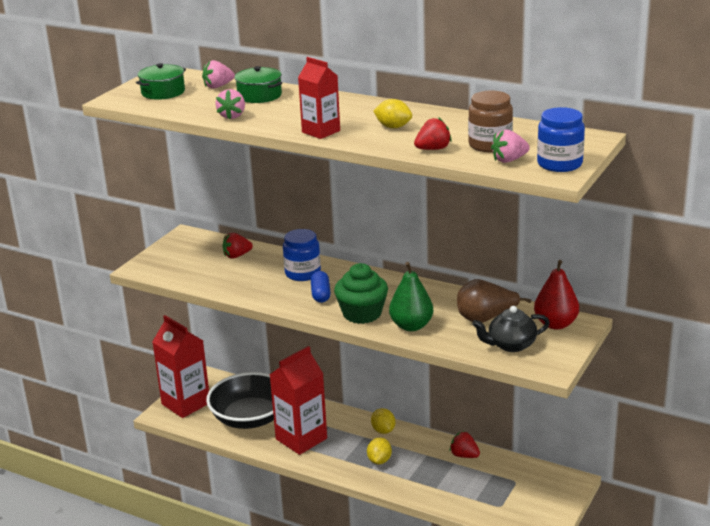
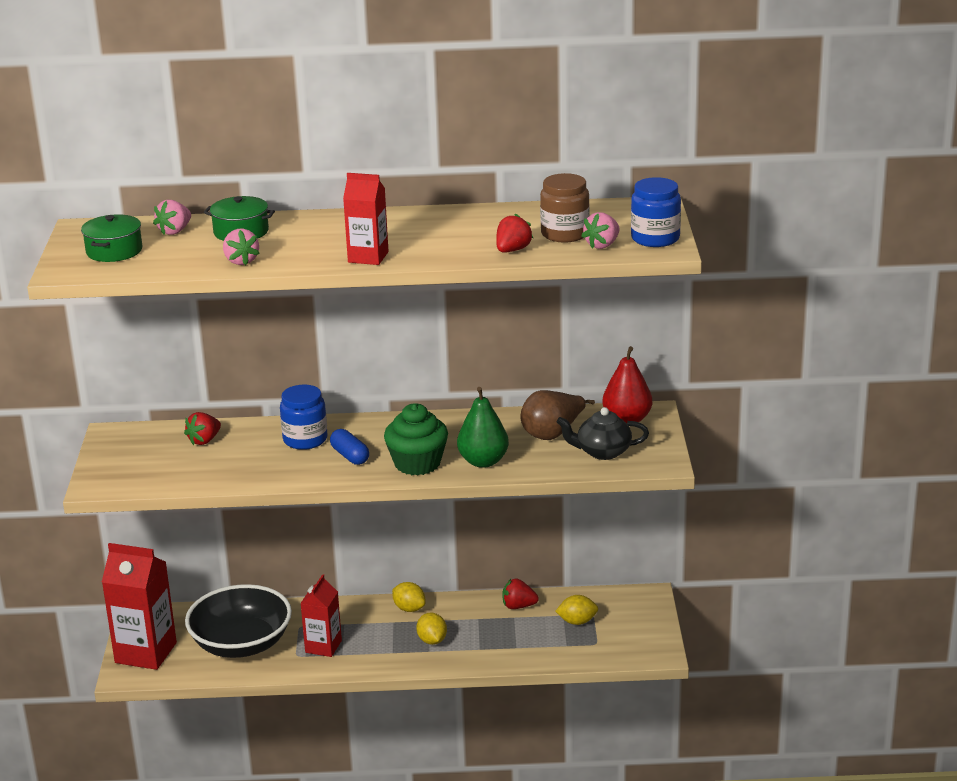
camera: 30 degrees left, 0 degrees up
red carton [270,346,327,455] -> red carton [300,574,342,657], size x0.61
yellow lemon [373,99,412,128] -> yellow lemon moved to [555,595,598,625]
black teapot [472,306,550,352] -> black teapot turned 45 degrees clockwise [556,407,649,460]

